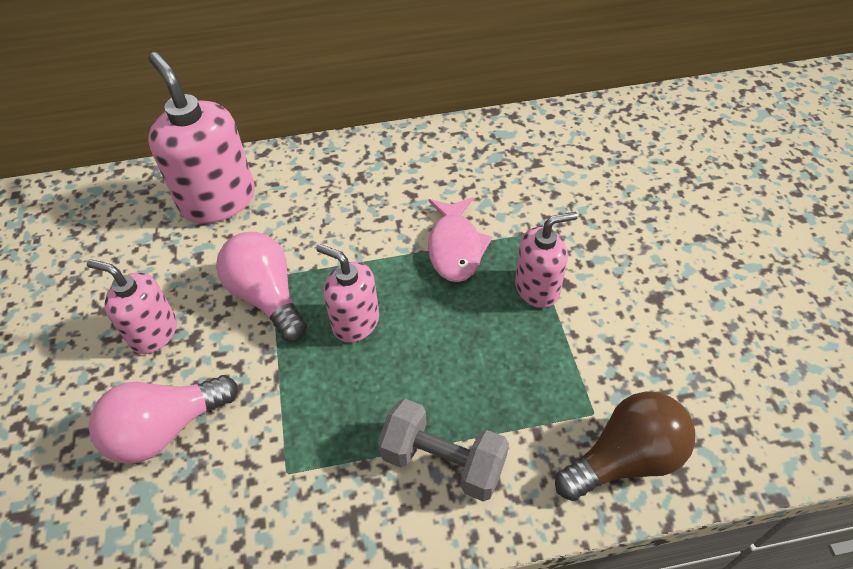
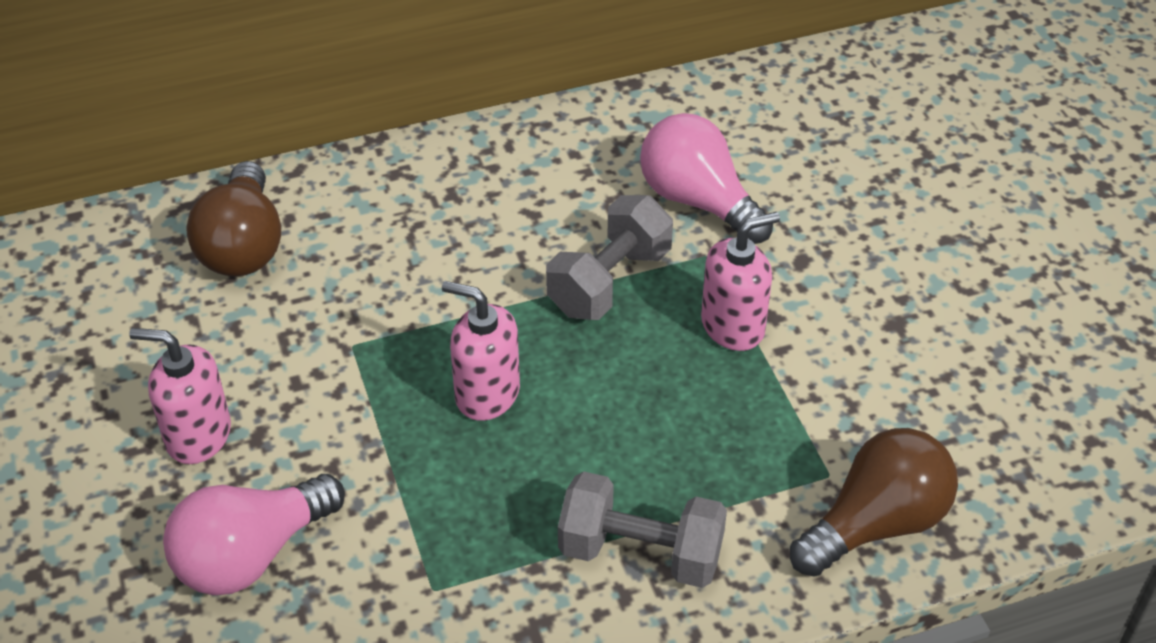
camera: 10 degrees left, 5 degrees down
pink soap dispenser [148,52,255,224] -> brown light bulb [186,161,281,276]
pink light bulb [216,232,307,341] -> pink light bulb moved to [640,113,773,244]
pink fish [428,197,493,282] -> grey dumbbell [546,195,673,320]

